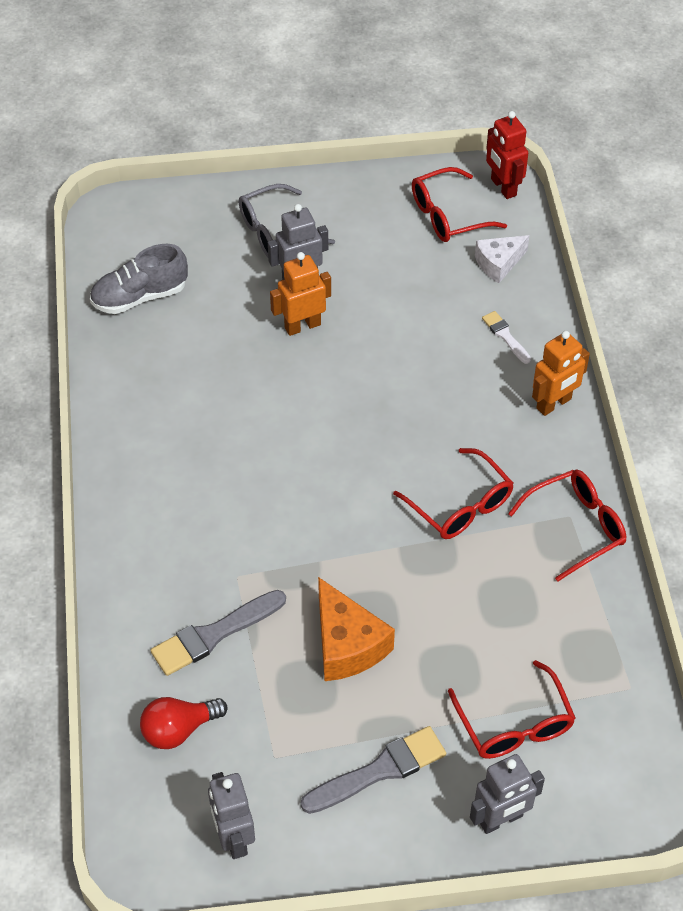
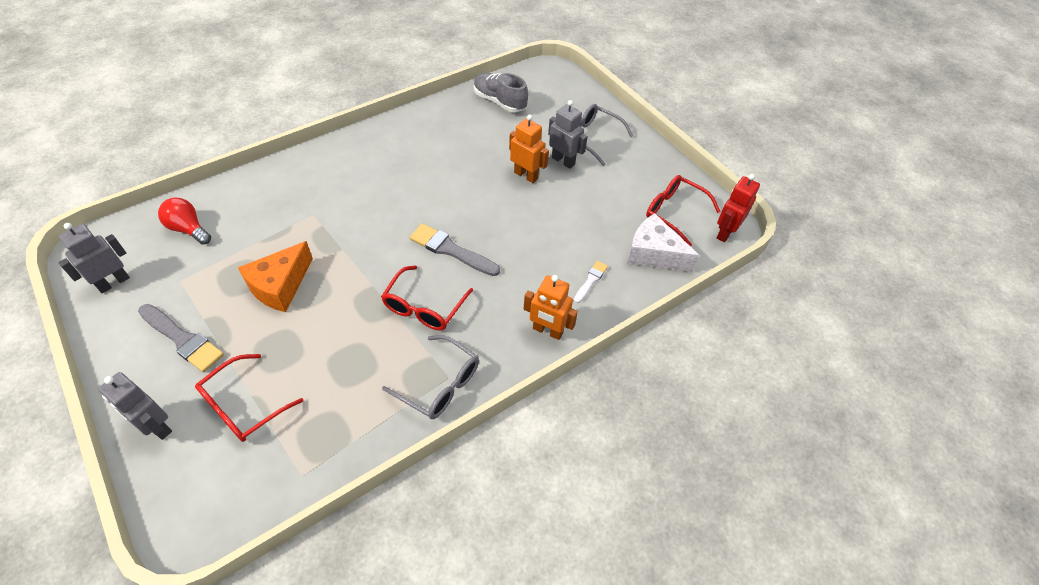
camera: 60 degrees right, 0 degrees up
grey brush [151,590,286,676] -> grey brush moved to [410,223,500,276]
white cheese [475,235,529,283] -> white cheese [627,213,700,272], size x1.51
red glasses [508,470,626,581] -> grey glasses [382,335,479,419]

